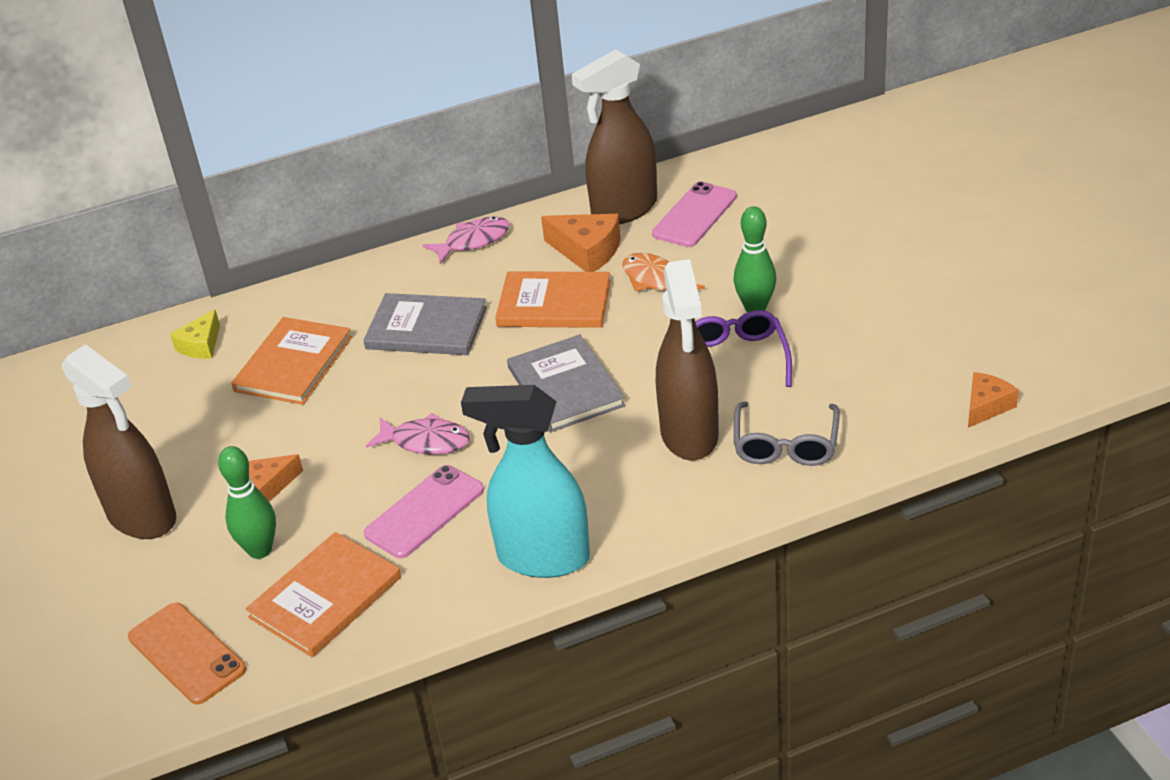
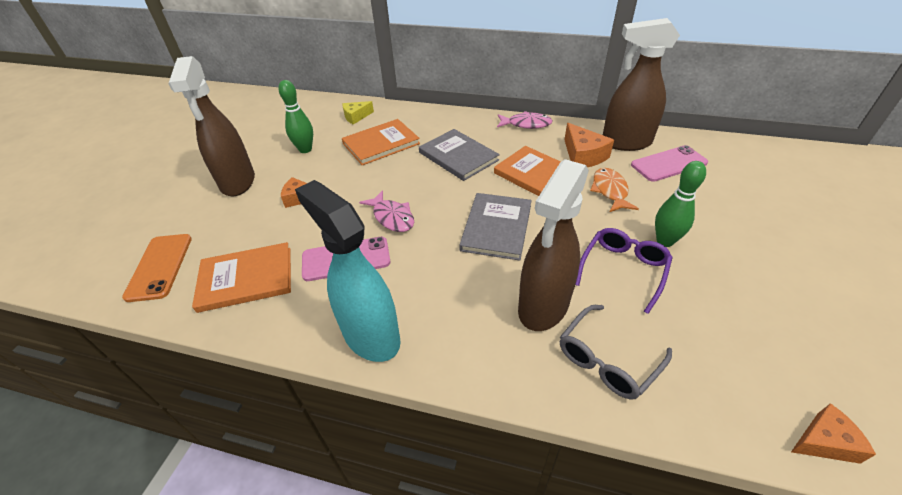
camera: 35 degrees right, 5 degrees up
green bowling pin [218,446,276,559] -> green bowling pin moved to [279,80,313,153]

